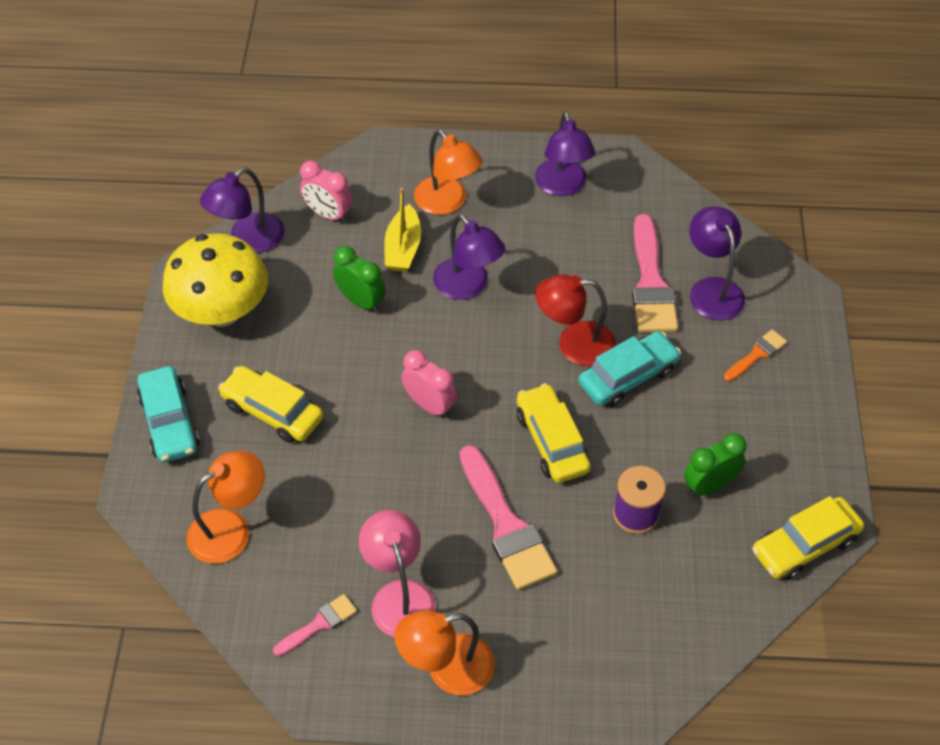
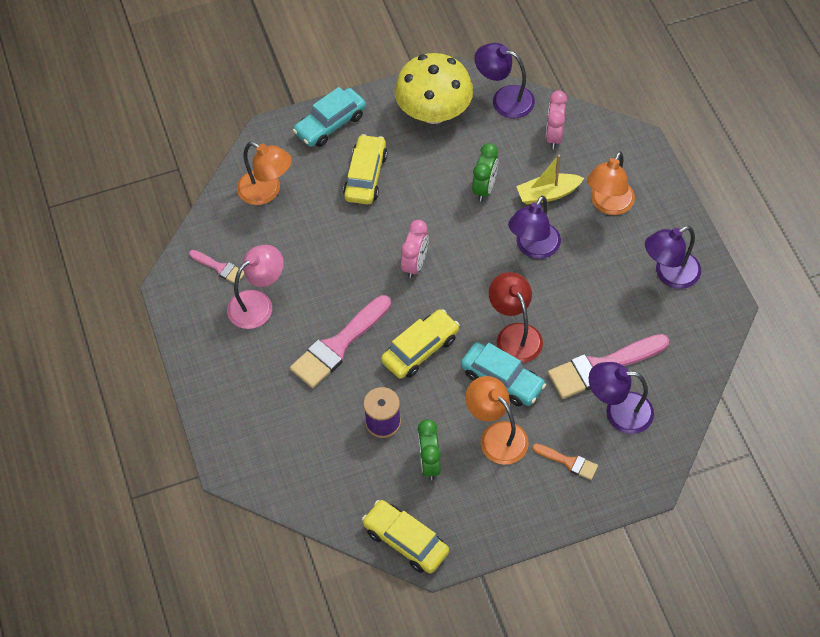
camera: 70 degrees right, 5 degrees up
orange lamp [394,610,495,695] -> orange lamp moved to [465,376,529,465]
green clock [684,433,747,497] -> green clock turned 135 degrees counterclockwise [418,419,441,480]
purple lamp [689,206,745,321] -> purple lamp turned 135 degrees counterclockwise [589,362,654,434]

